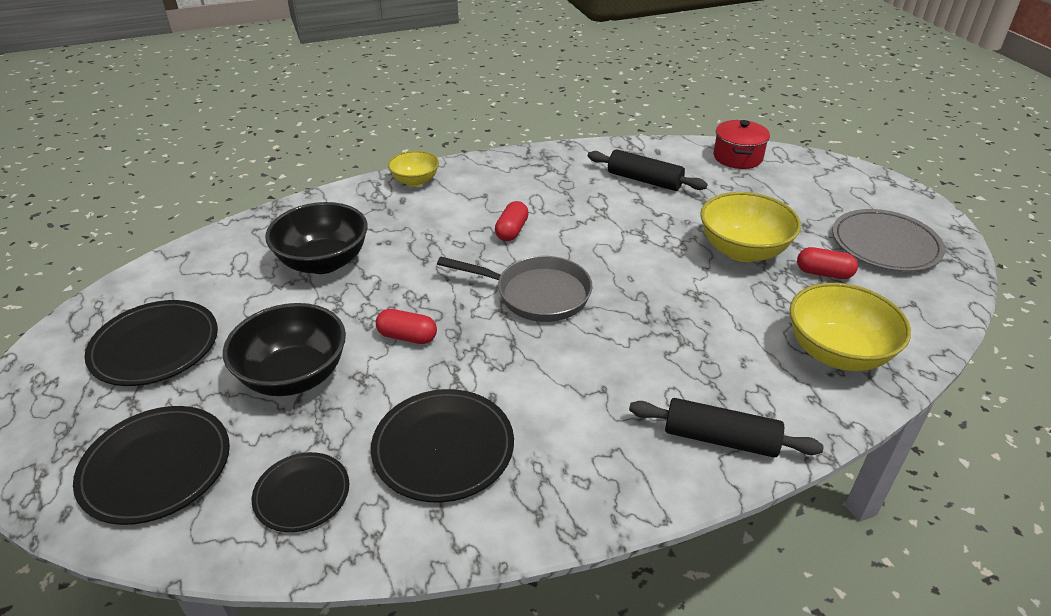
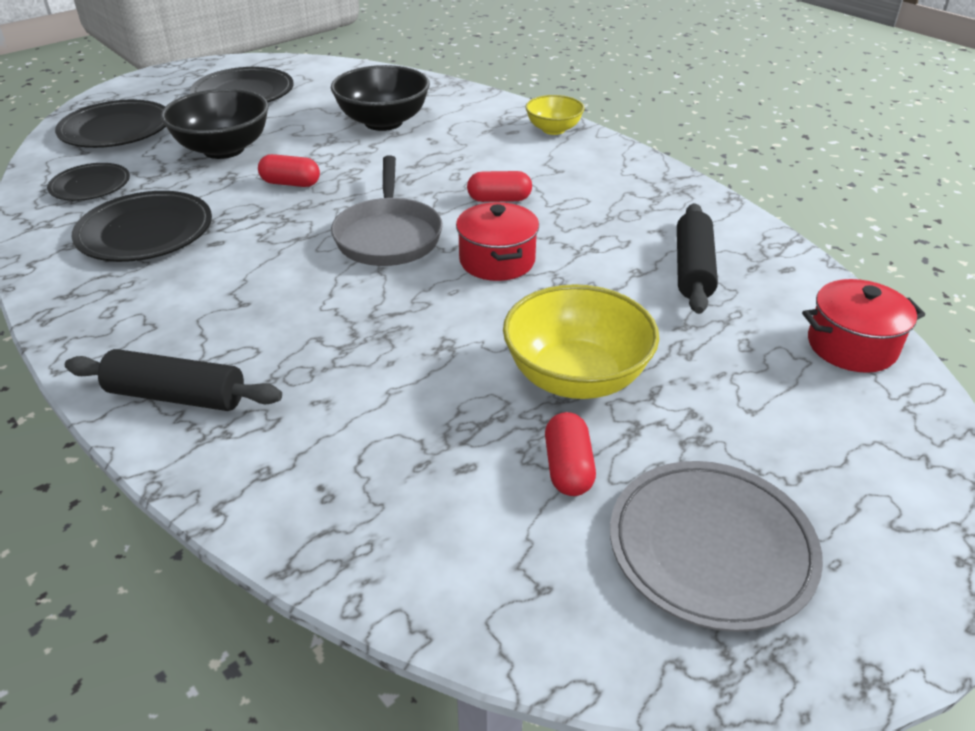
camera: 70 degrees right, 0 degrees up
red capsule [376,309,437,344] -> red capsule turned 75 degrees counterclockwise [258,154,320,187]
black rolling pin [629,398,824,458] -> black rolling pin turned 75 degrees counterclockwise [65,349,282,411]
yellow bowl [790,283,911,371] -> none
none -> red pot [456,202,539,281]

